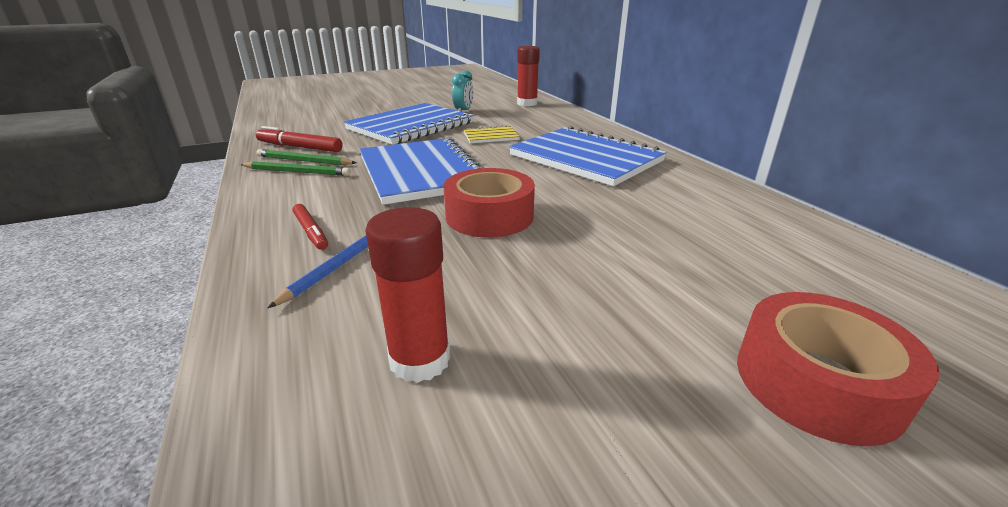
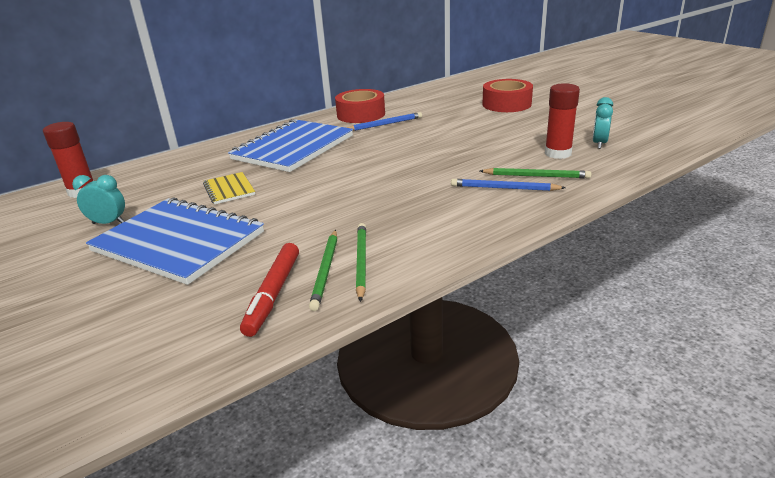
camera: 100 degrees left, 0 degrees up
red marker [293,204,328,250] -> none
blue notebook [359,137,483,205] -> none
red tape [444,168,535,238] -> red tape moved to [335,89,385,123]
none -> blue pencil [347,112,422,131]
none -> green pencil [480,168,592,178]
none -> turquoise clock [592,97,613,149]

